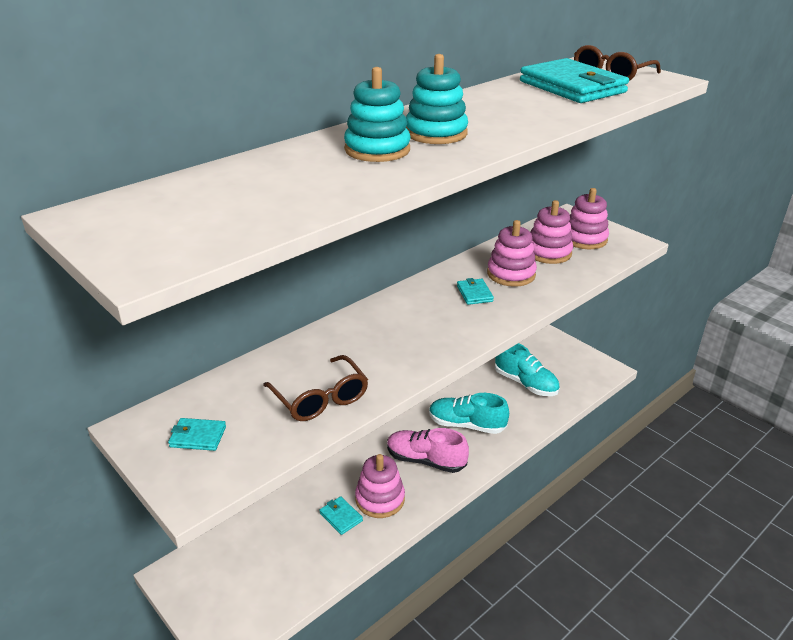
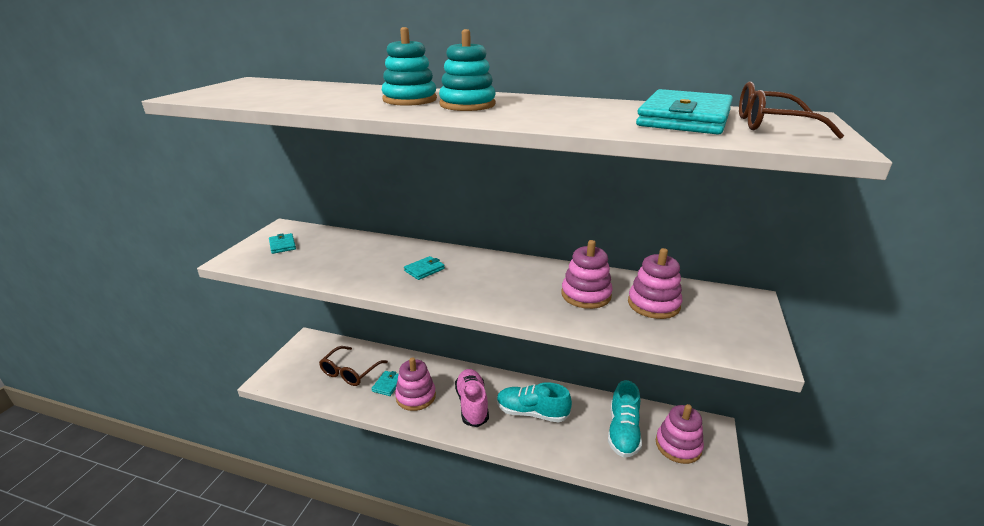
camera: 60 degrees right, 5 degrees down
brown glasses [263,355,368,421] -> brown glasses moved to [319,346,388,386]
turquoise shoe [429,393,509,434] -> turquoise shoe turned 60 degrees counterclockwise [497,382,572,423]
turquoise wallet [457,278,494,305] -> turquoise wallet moved to [404,256,445,280]
pink stacking toy [569,188,609,249] -> pink stacking toy moved to [656,404,704,464]

